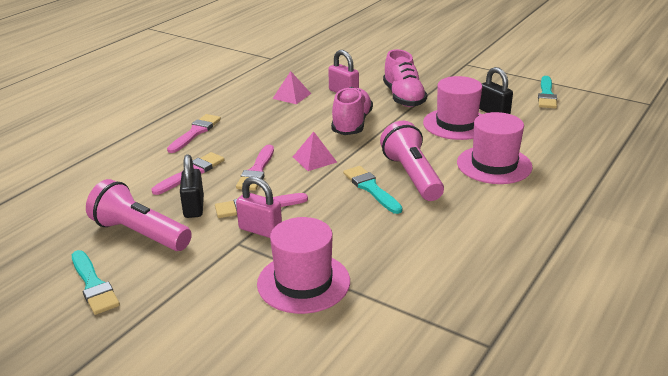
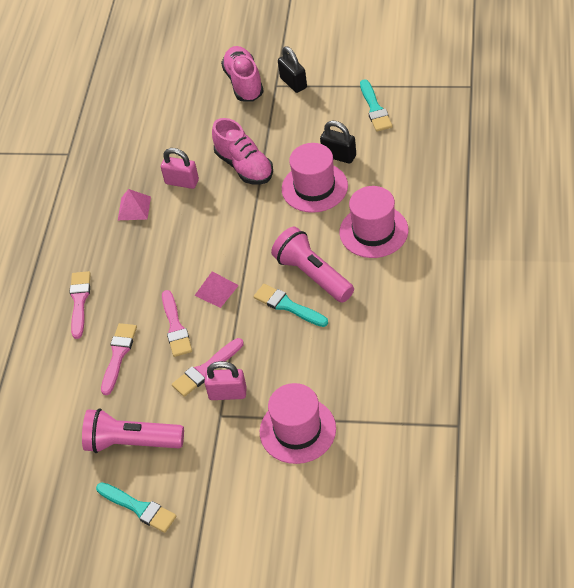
camera: 20 degrees left, 20 degrees up
black padlock [180,154,204,218] -> black padlock moved to [278,46,307,93]
pink shoe [331,87,373,135] -> pink shoe moved to [221,46,264,102]

